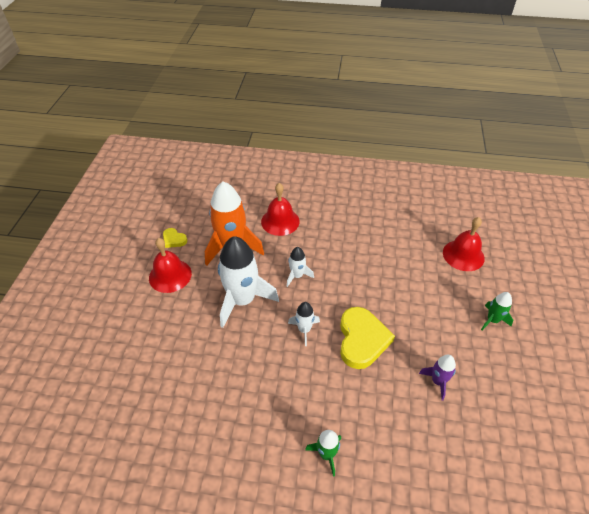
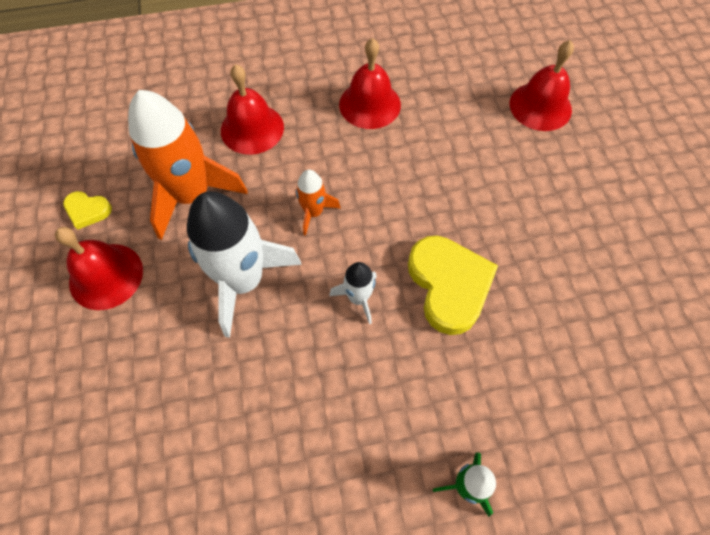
camera: 20 degrees left, 15 degrees up
white rocket [287,247,314,287] -> orange rocket [295,169,341,236]
purple rocket [419,355,456,400] -> none
green rocket [481,292,513,330] -> none
none -> red bell [339,38,401,129]

